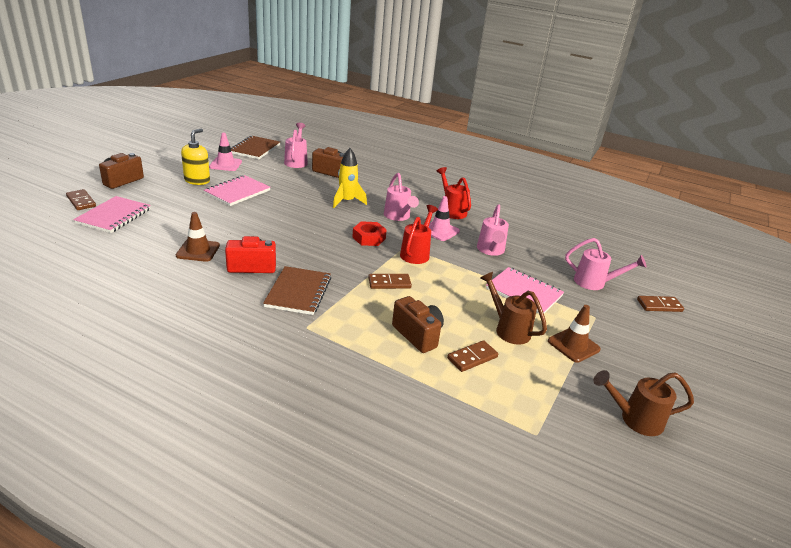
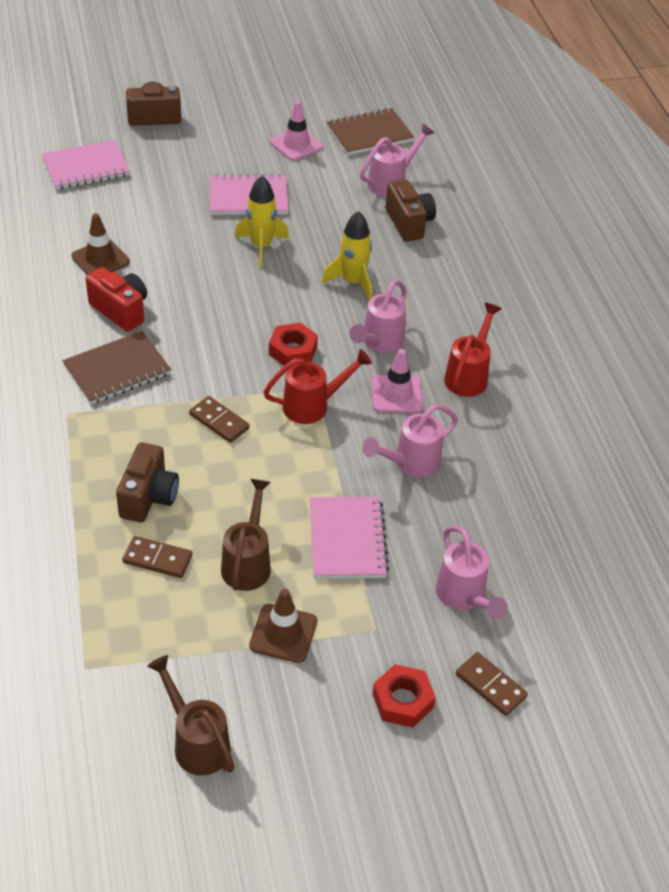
camera: 50 degrees right, 15 degrees up
brown domino [66,189,96,210] -> none
yellow soap dispenser [181,128,210,185] -> none
none -> yellow rocket [235,175,289,267]
none -> red nut [373,664,436,728]

